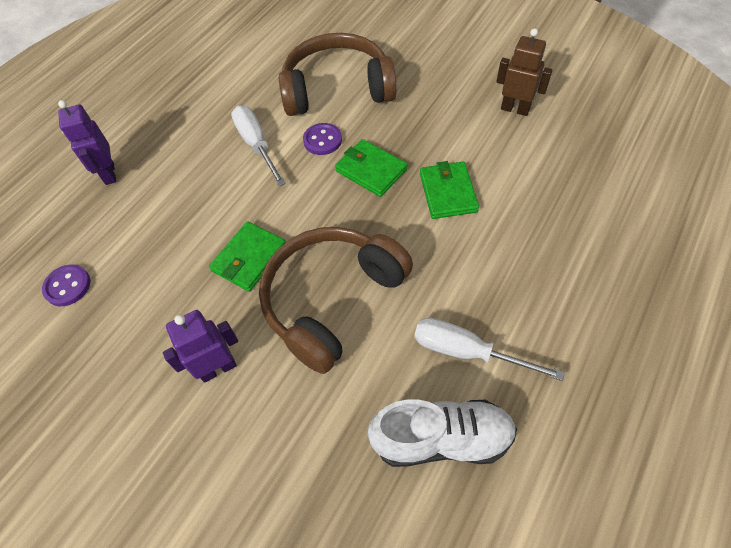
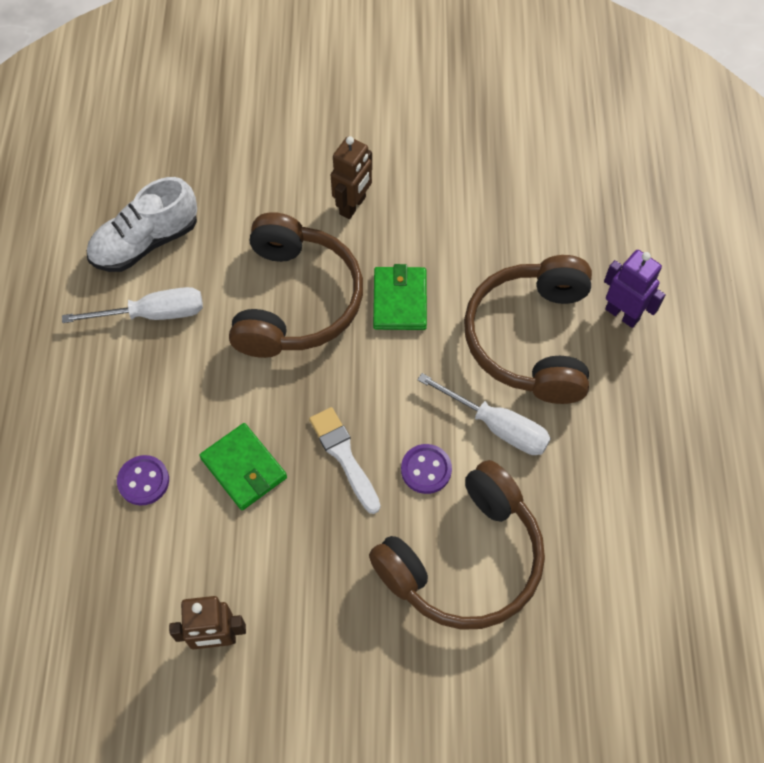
camera: 145 degrees right, 5 degrees up
purple button [42,264,90,306] -> purple button moved to [117,455,169,506]
purple robot [163,310,238,383] -> brown robot [331,136,372,219]
green wallet [335,139,408,197] -> white brush [309,407,381,514]
none -> brown headphones [464,255,592,404]

